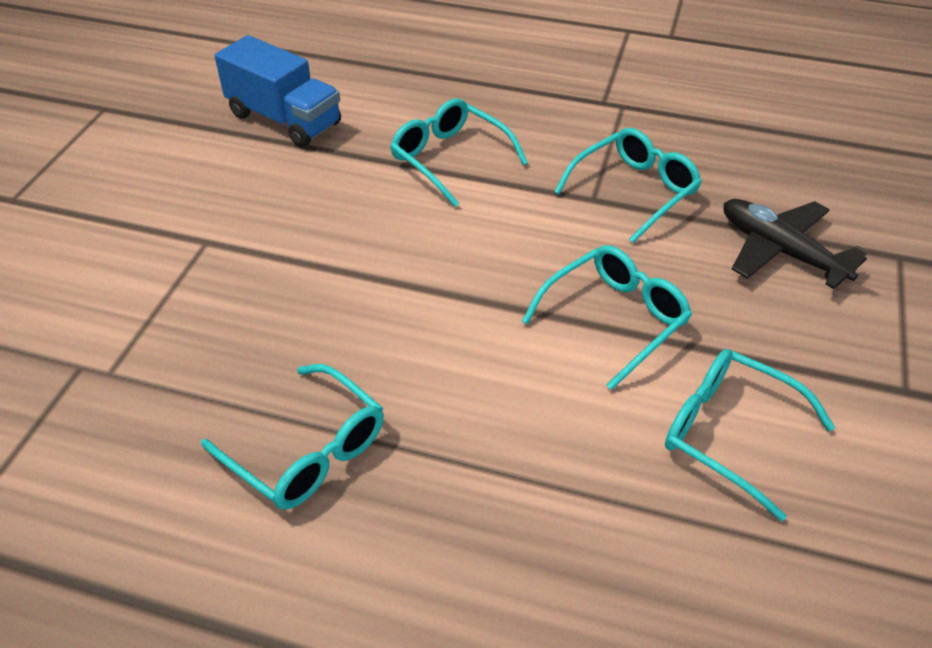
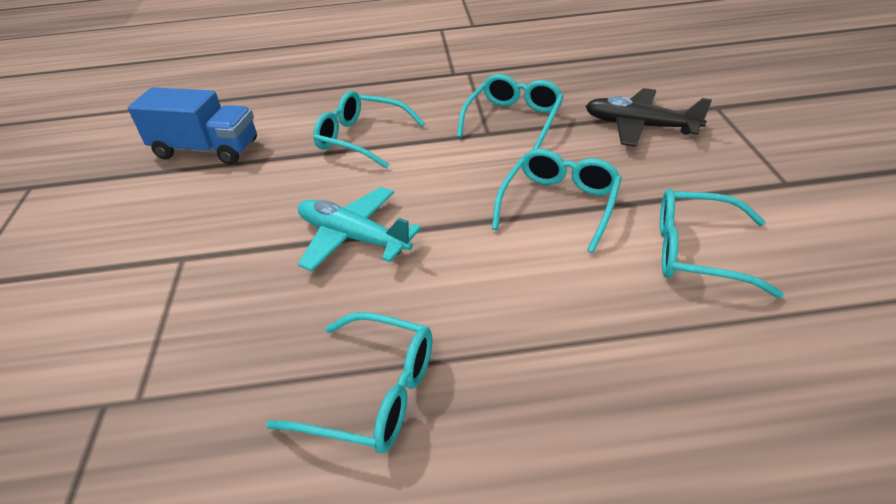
camera: 20 degrees left, 5 degrees down
none -> turquoise plane [298,187,421,271]

